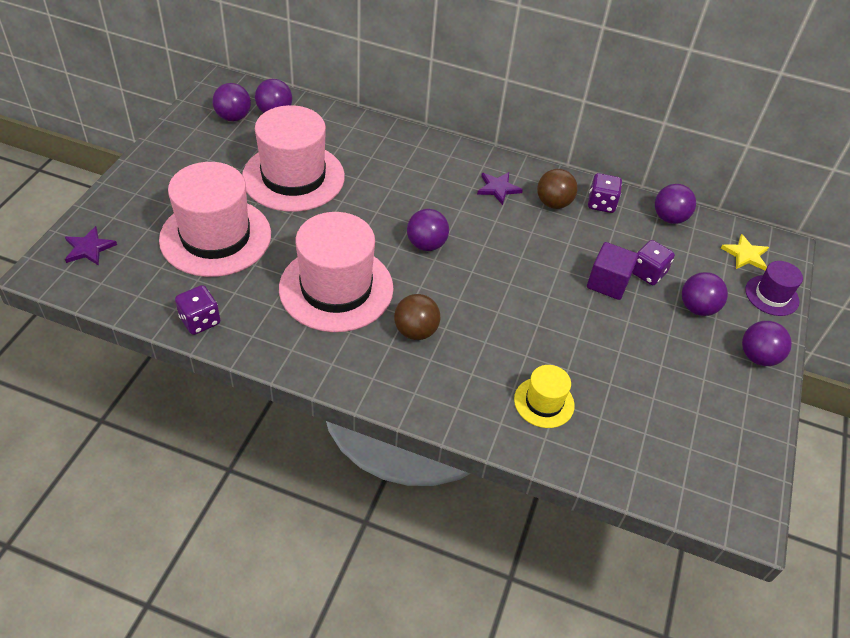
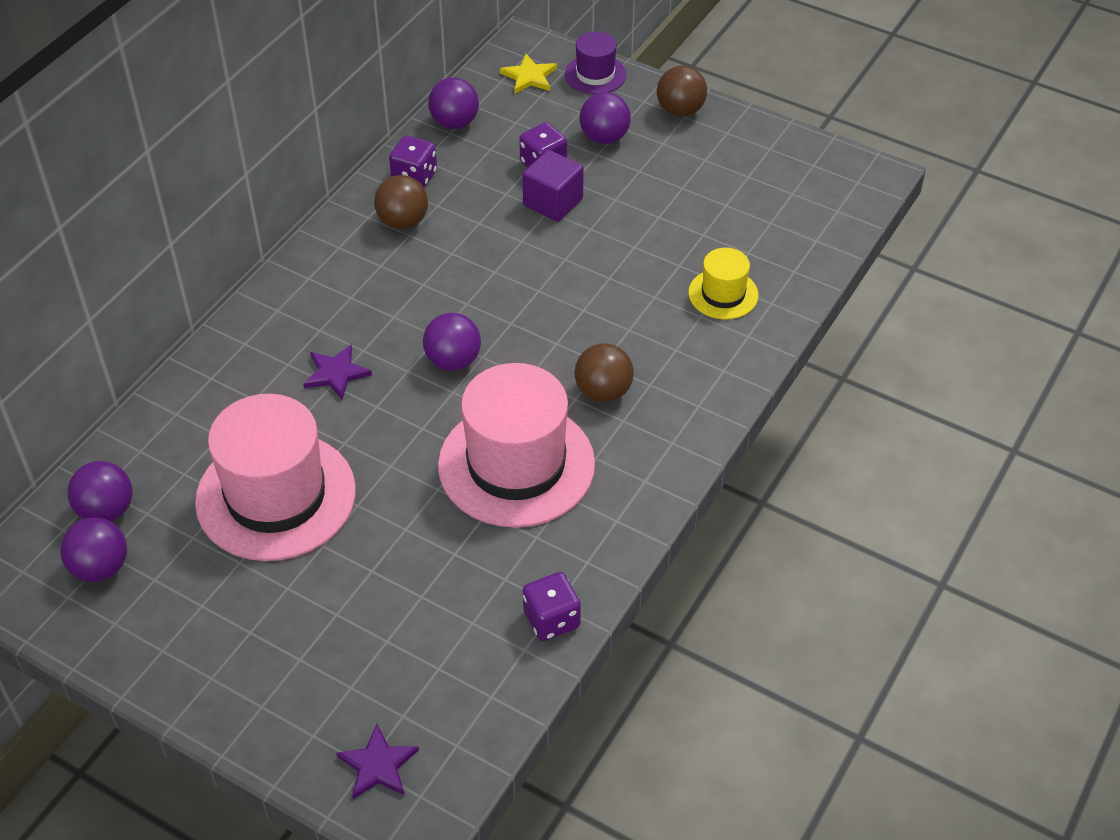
camera: 75 degrees left, 0 degrees up
pink hat [159,162,271,277] -> none
purple star [477,172,523,205] -> purple star moved to [303,344,372,400]
purple ball [742,321,792,366] -> brown ball [657,66,707,117]

